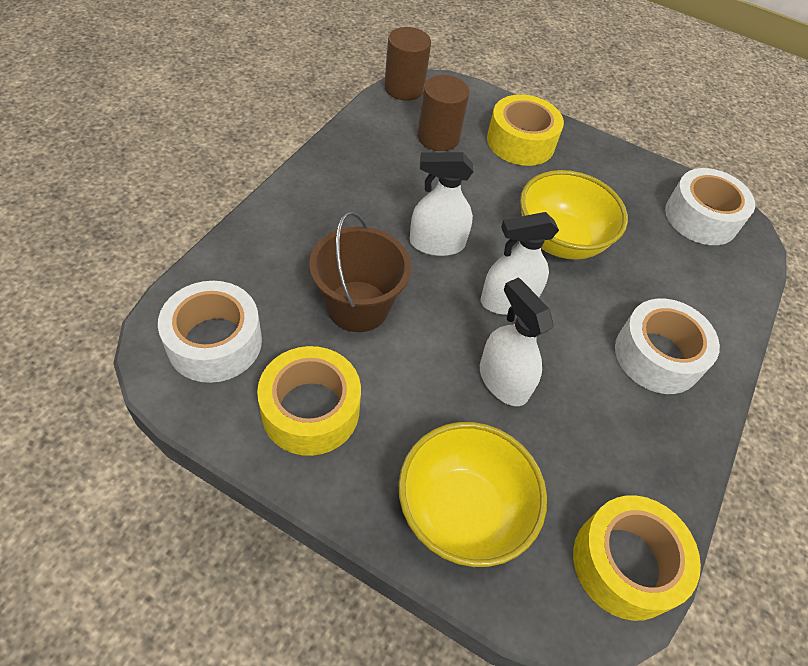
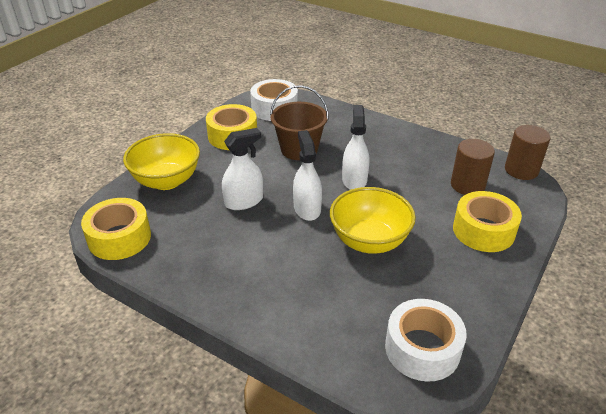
camera: 100 degrees right, 15 degrees down
white tape [615,299,720,394] -> none

